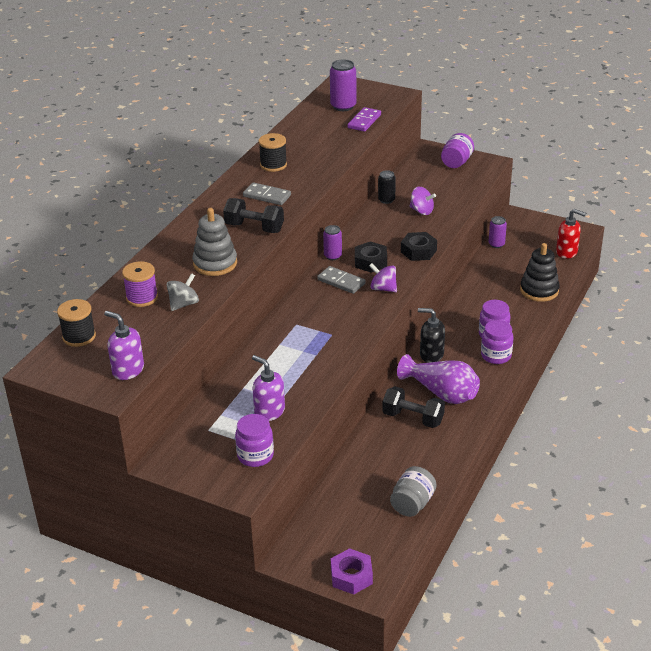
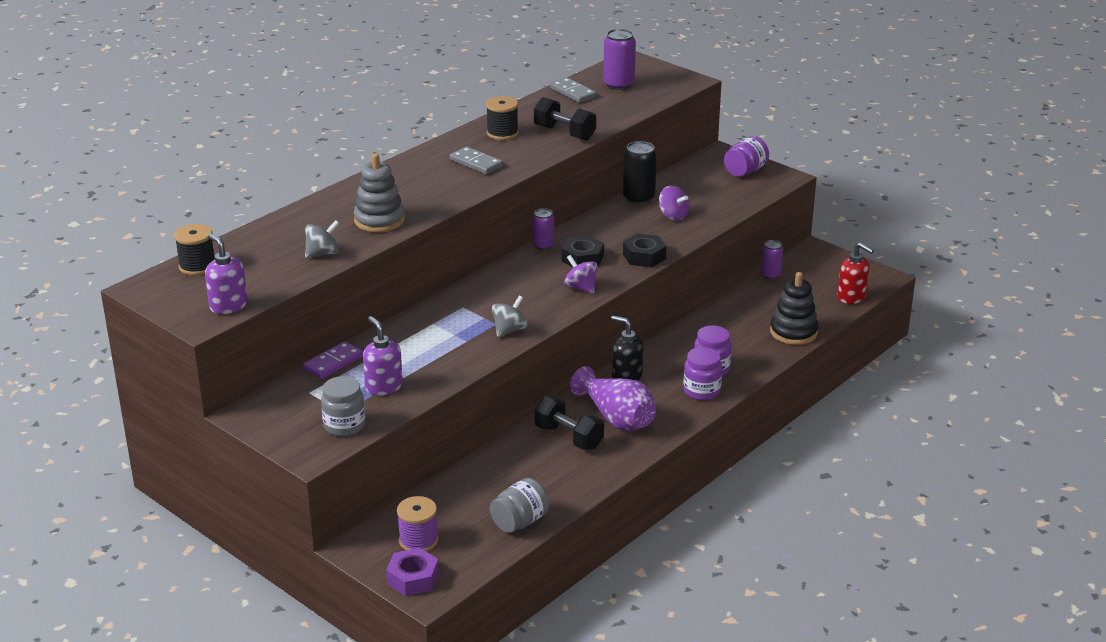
camera: 15 degrees right, 5 degrees down
purple spool [122,261,158,307] -> purple spool moved to [397,496,438,552]
black dumbbell [223,198,284,233] -> black dumbbell moved to [534,97,596,141]
purple jar [235,414,274,467] -> grey jar [321,376,365,437]
grey domino [317,266,365,294] -> grey domino moved to [550,77,597,103]
purple domino [347,107,381,132] -> purple domino moved to [302,341,363,379]
black can [378,170,396,204] -> black can [623,141,657,205], size x1.57
none -> grey spinning top [492,296,528,337]

